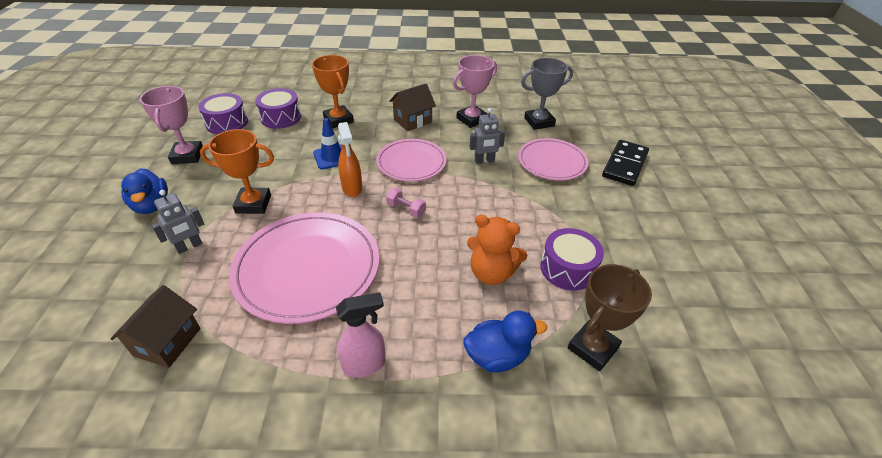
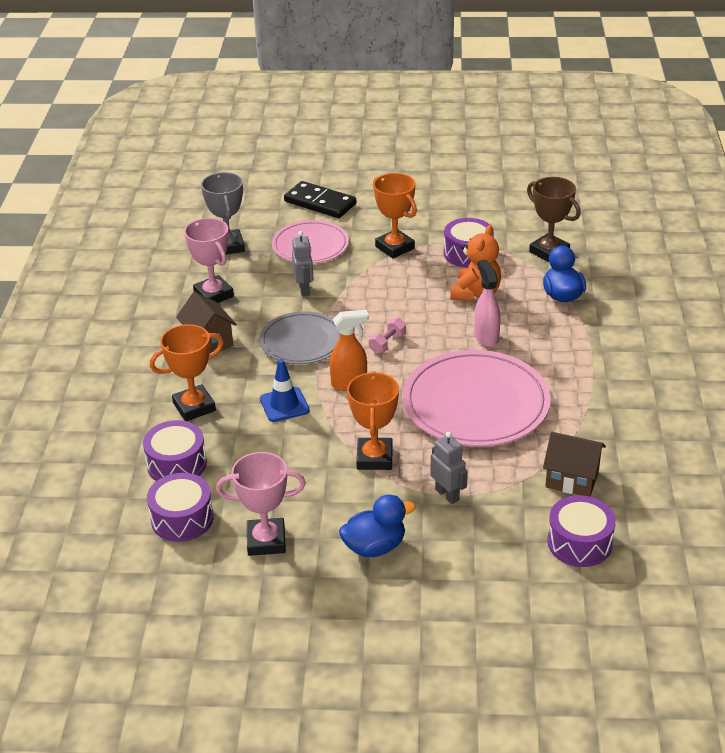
camera: 85 degrees left, 5 degrees down
pink spray bottle [336,292,386,377] -> pink spray bottle moved to [474,259,501,347]
pink plate [376,139,447,181] -> grey plate [259,311,340,364]
none -> orange trophy [373,173,417,259]
none -> purple drum [547,495,616,567]

